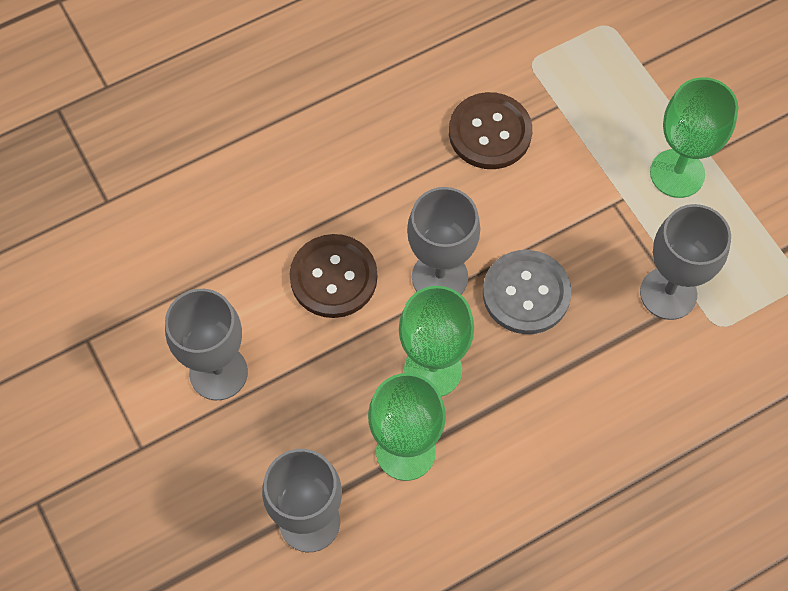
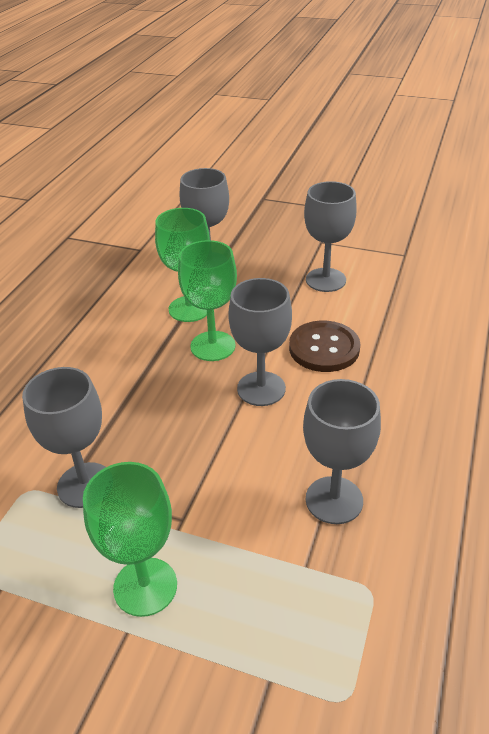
camera: 140 degrees right, 25 degrees down
brown button [449,92,532,169] -> grey goblet [303,379,381,524]
grey button [483,250,572,334] -> none

